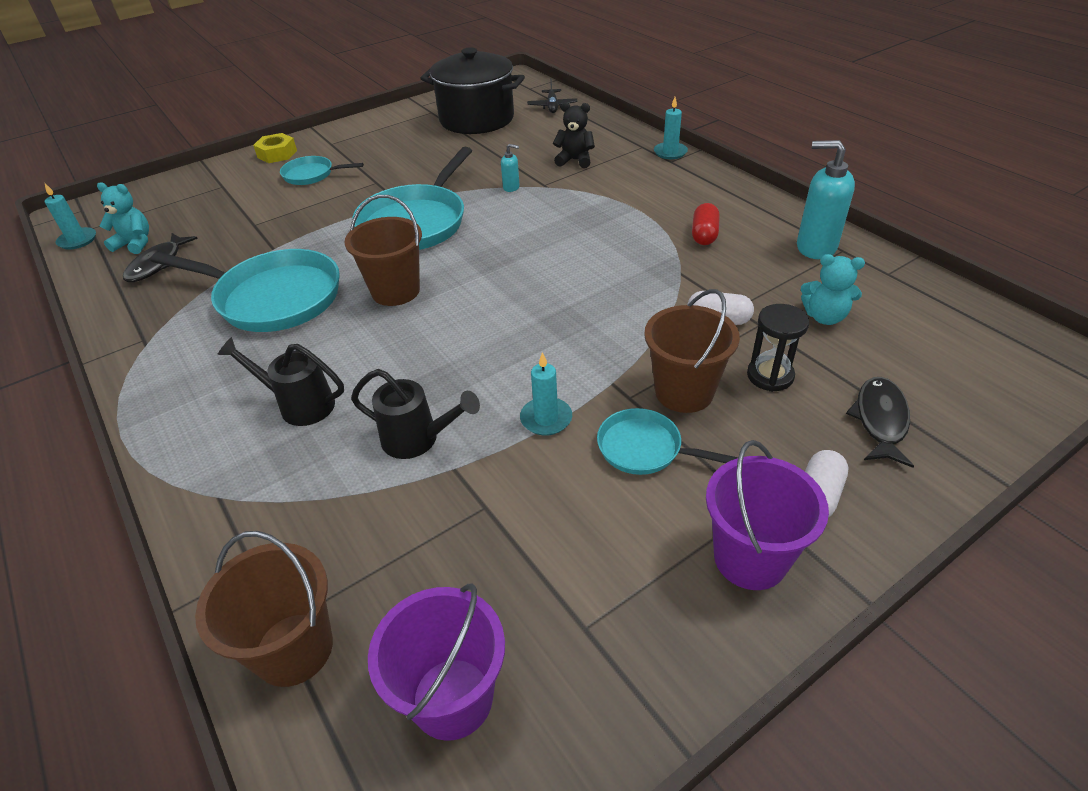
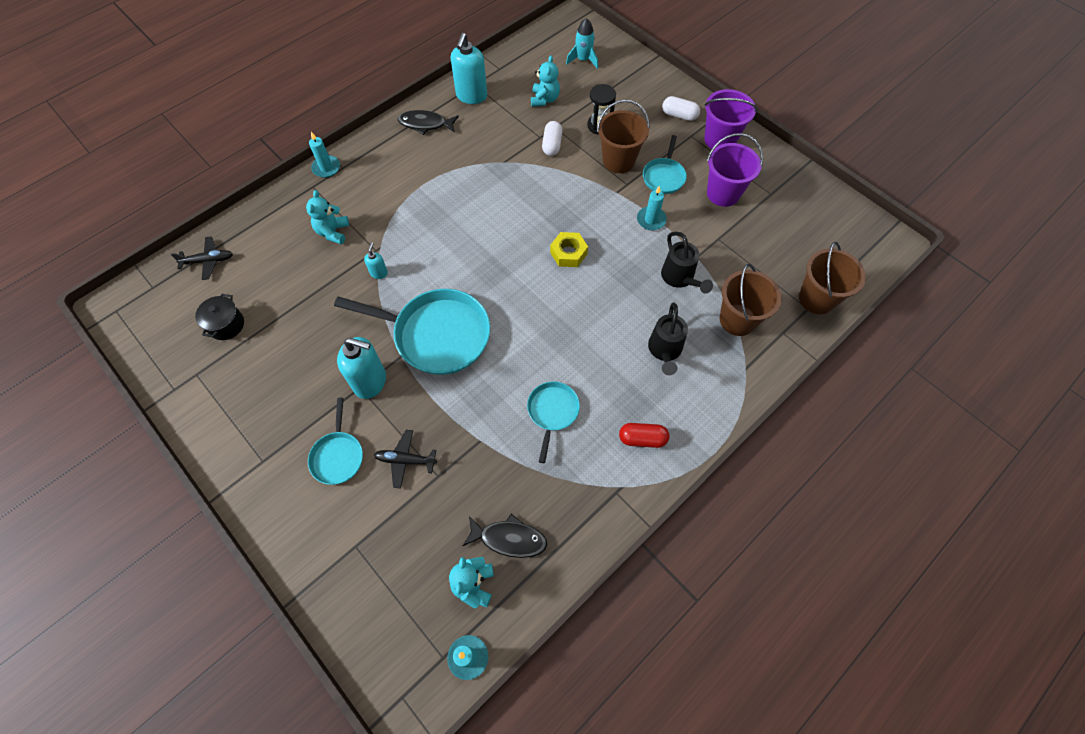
camera: 100 degrees left, 20 degrees up
turquoise pan [151,249,340,332] -> turquoise pan [527,381,580,463], size x0.52
yellow nut [253,133,297,163] -> yellow nut moved to [550,232,588,267]
brown bucket [345,195,422,306] -> brown bucket moved to [720,264,782,336]
black watering can [351,369,480,459] -> black watering can turned 150 degrees clockwise [661,232,713,294]
purple bucket [368,584,505,741] -> purple bucket moved to [707,133,763,207]
black pot [421,47,525,134] -> black pot [195,294,244,340], size x0.45
black teddy bear [553,102,595,168] -> turquoise teddy bear [306,190,349,244]
red capsule [692,203,720,245] -> red capsule moved to [619,423,669,448]
black fish [846,377,914,468] -> black fish moved to [398,110,459,135]
none -> turquoise soap dispenser [337,337,386,399]
none -> black plane [374,430,437,489]
none -> turquoise rocket [566,18,598,69]

